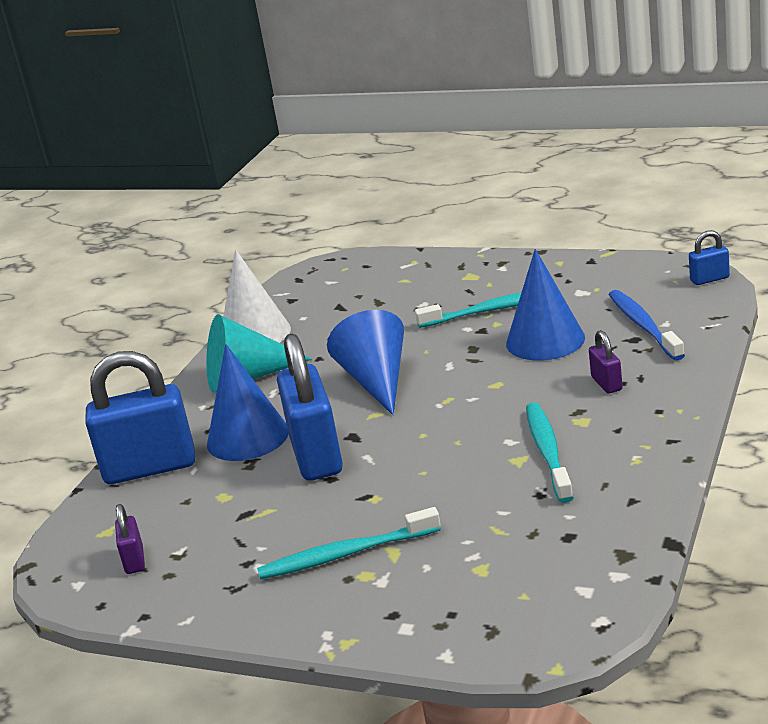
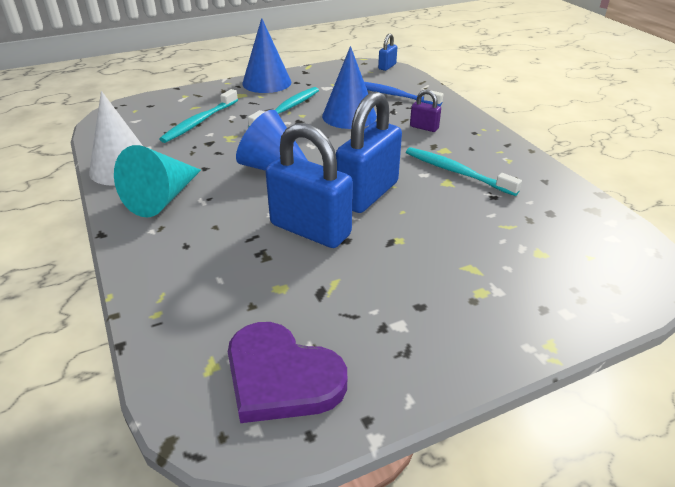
camera: 50 degrees left, 10 degrees up
blue padlock [85,351,195,484] -> blue padlock moved to [336,92,402,213]
purple padlock [115,504,145,574] -> purple heart [228,322,347,423]
blue cone [207,344,288,461] -> blue cone moved to [242,18,292,93]
turquoise toothbrush [257,507,441,579] -> turquoise toothbrush moved to [159,89,238,143]

